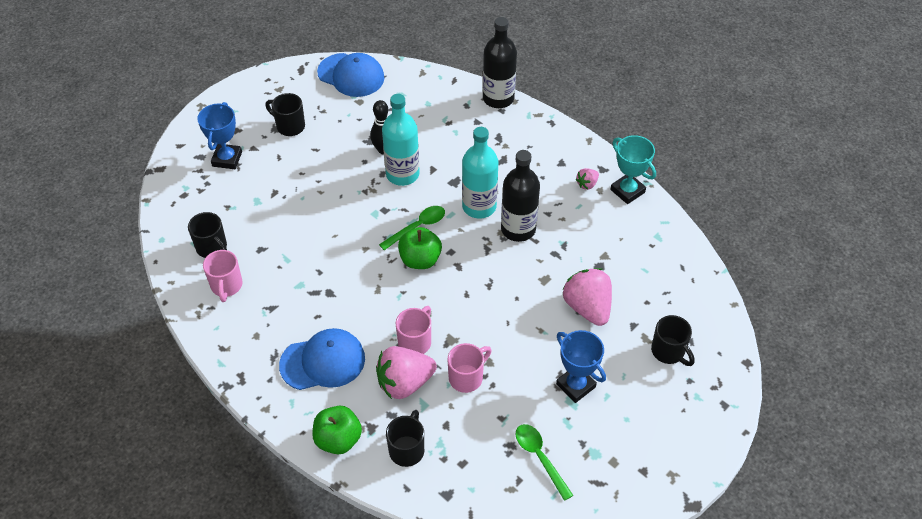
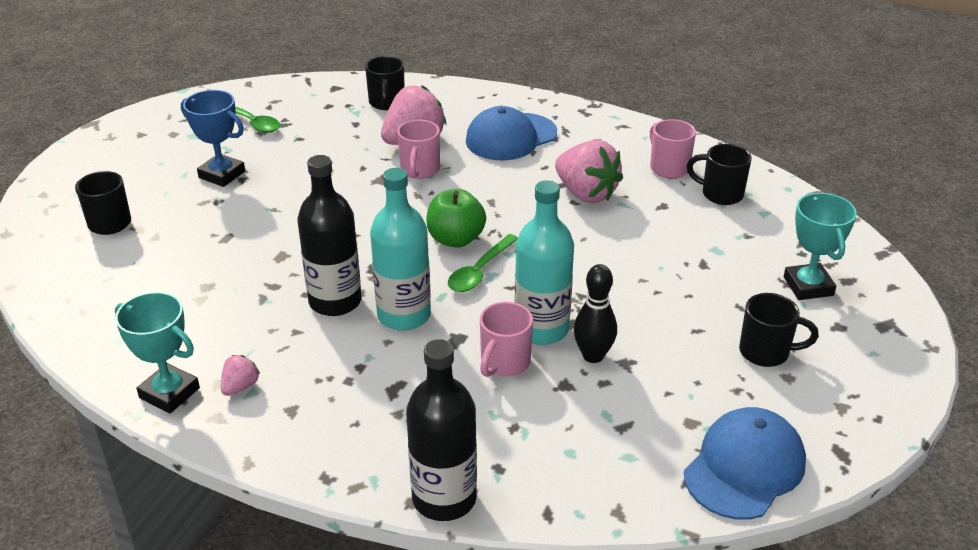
camera: 160 degrees right, 15 degrees down
blue trophy [197,102,242,169] -> turquoise trophy [784,193,857,300]
green apple [312,406,362,454] -> none
blue cap [317,53,384,97] -> blue cap turned 120 degrees clockwise [684,407,806,520]
pink mug [448,343,492,393] -> pink mug moved to [480,302,533,377]
pink strawberry [562,268,612,326] -> pink strawberry moved to [555,140,623,203]

